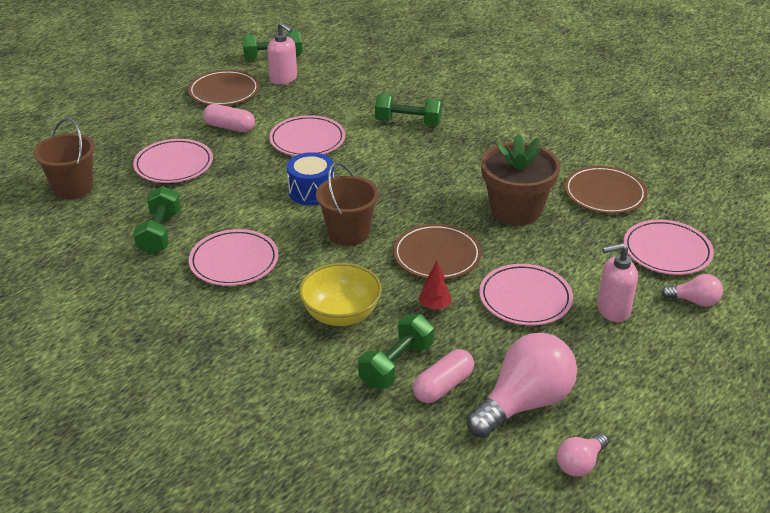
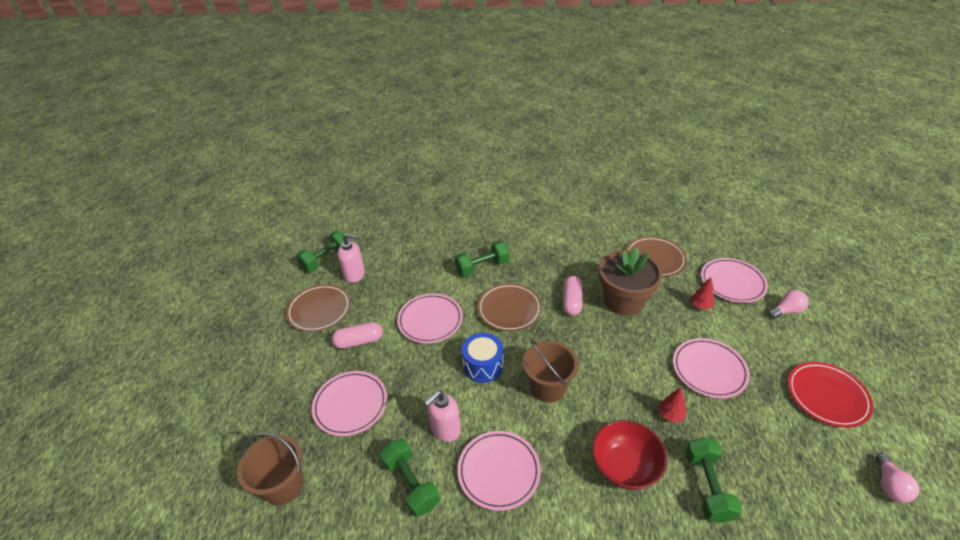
camera: 35 degrees left, 5 degrees up
yellow bowl [299,263,382,326] -> red bowl [592,420,667,490]
brown plate [393,224,482,279] -> brown plate moved to [477,283,542,332]
pink capsule [413,349,474,403] -> pink capsule moved to [563,276,582,316]
pink light bulb [467,333,577,438] -> none
pink soap dispenser [597,243,638,322] -> pink soap dispenser moved to [424,390,461,442]
none -> red tree [690,277,715,310]
none -> red plate [788,362,873,428]

